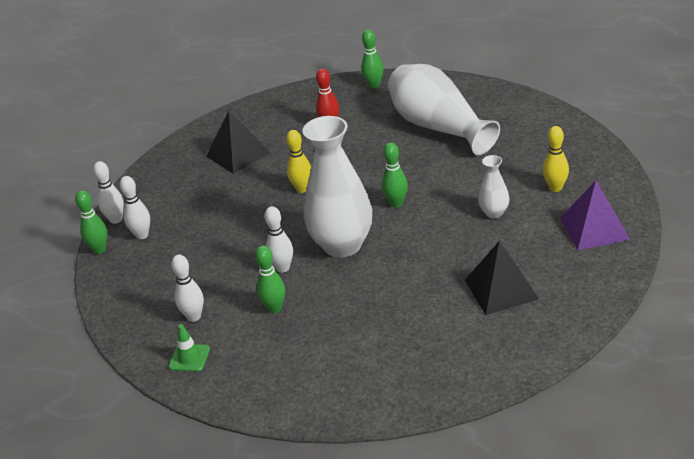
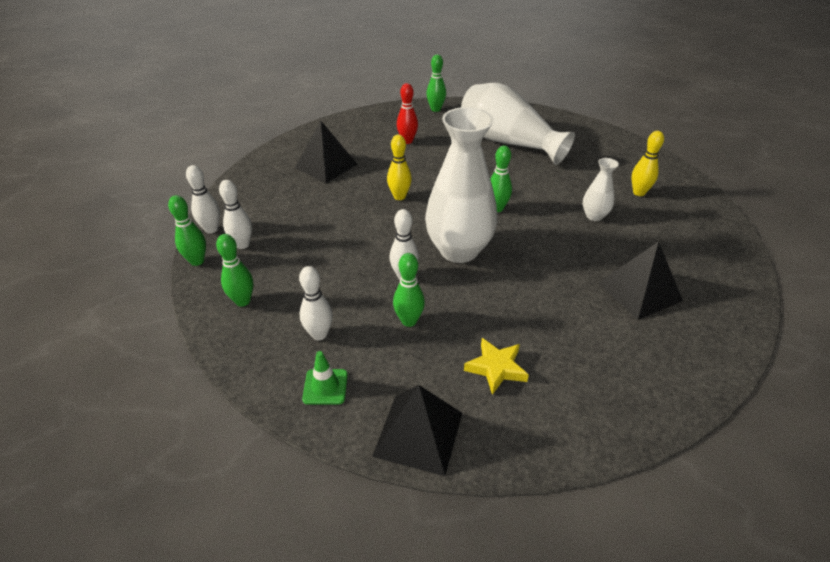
camera: 15 degrees left, 5 degrees up
purple pyramid [560,181,630,250] -> none
none -> green bowling pin [216,234,254,307]
none -> black pyramid [372,385,462,476]
none -> yellow star [464,338,529,395]

